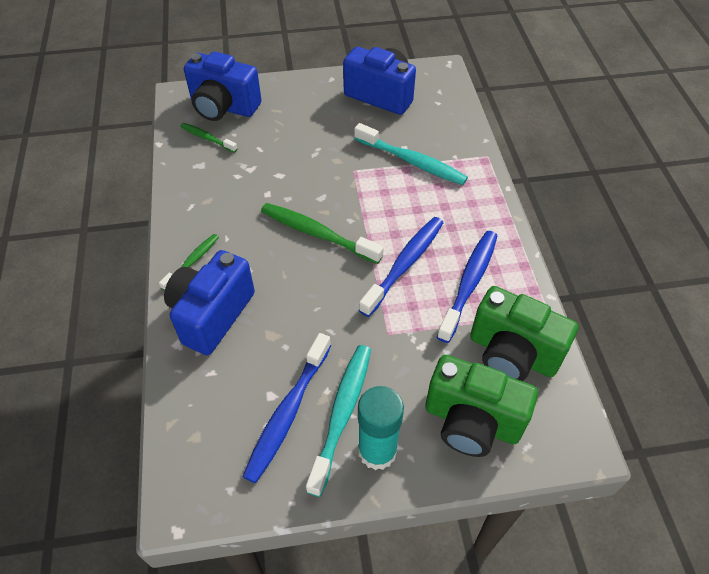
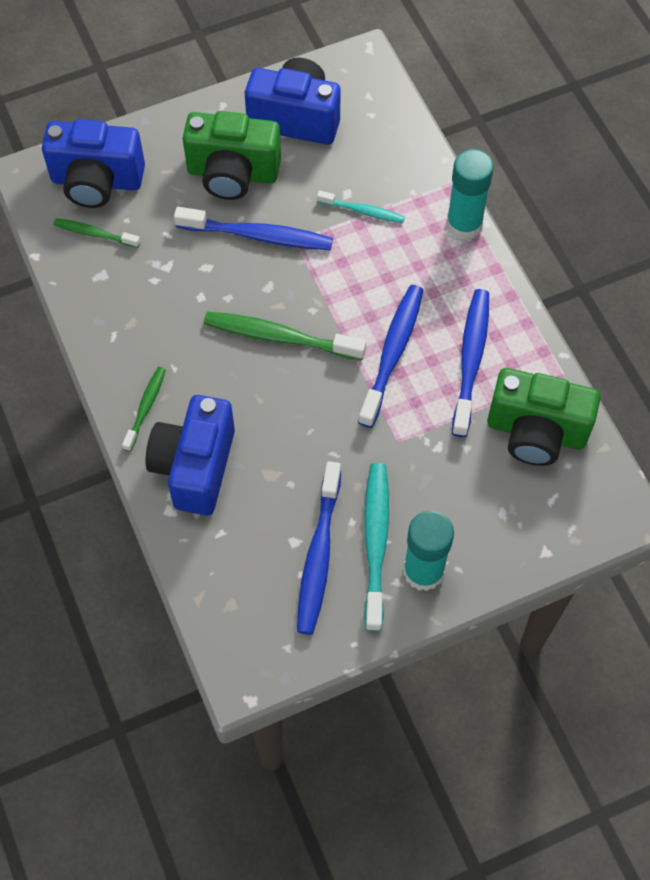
camera: 15 degrees left, 10 degrees up
turquoise toothbrush [354,123,468,185] -> turquoise toothbrush [317,190,405,223], size x0.57
green camera [425,355,538,457] -> green camera moved to [183,111,281,200]
none -> blue toothbrush [174,207,333,250]
none -> turquoise glue stick [446,149,494,240]

